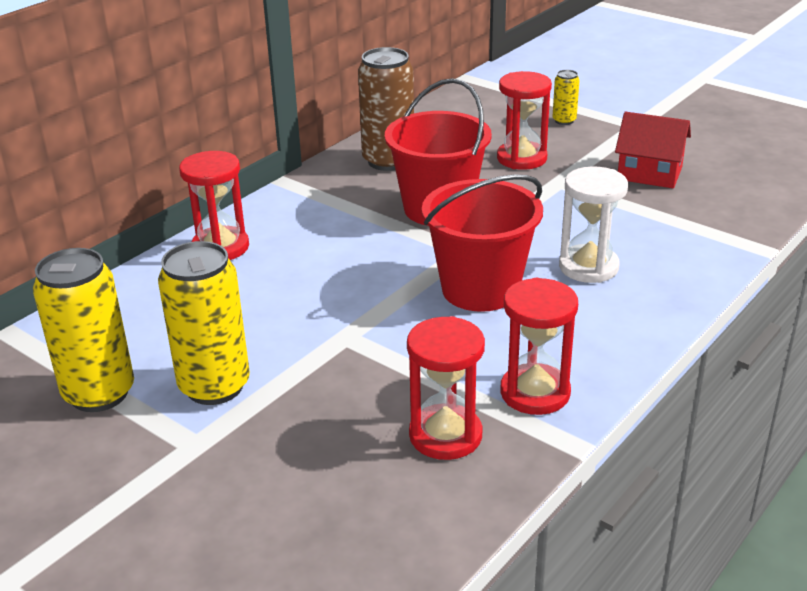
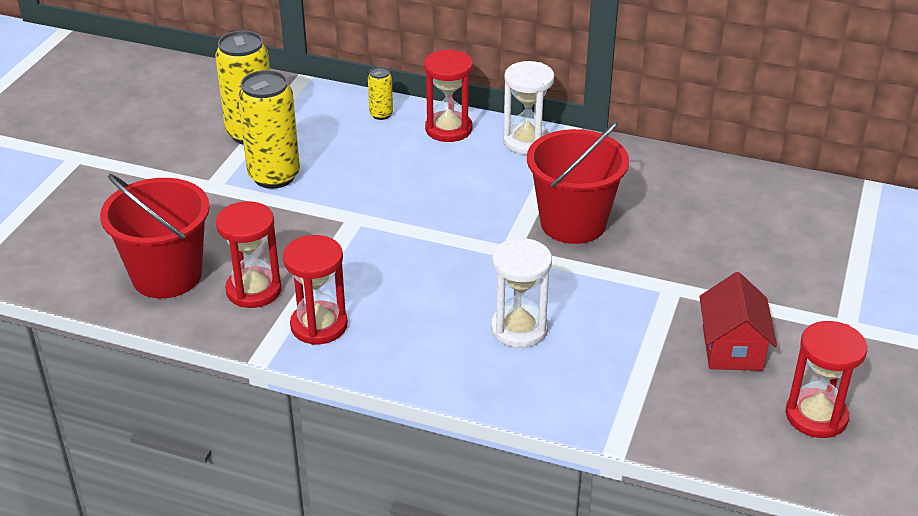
camera: 70 degrees right, 5 degrees up
brown can [358,47,414,171] -> none
red bucket [422,175,543,312] -> red bucket moved to [100,174,210,298]
red hourglass [497,71,552,170] -> red hourglass moved to [785,321,867,438]
yellow can [553,70,580,125] -> yellow can moved to [368,66,393,120]
none -> white hourglass [503,61,554,155]

